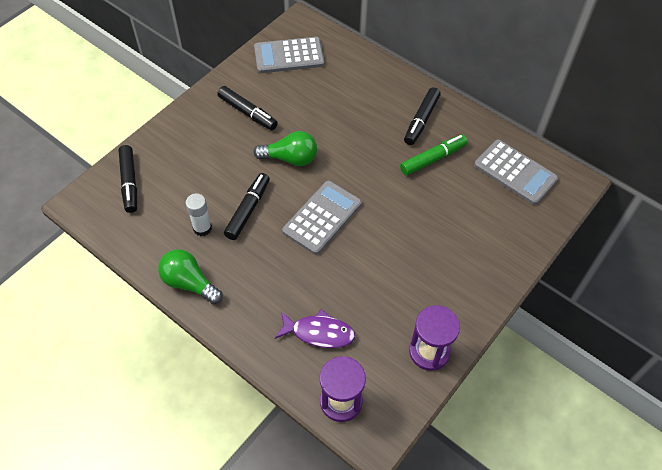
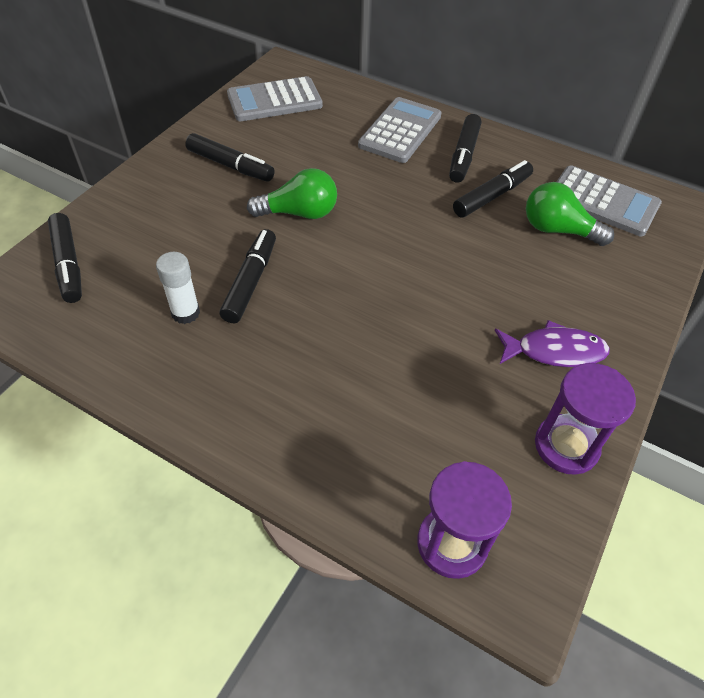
camera: 10 degrees left, 5 degrees down
green light bulb [158,249,223,304] -> green light bulb moved to [526,182,614,246]
purple fish [275,309,355,348] -> purple fish moved to [495,320,610,367]
grey calculator [282,181,362,255] -> grey calculator moved to [358,97,442,163]
green marker [400,134,468,176] -> black marker [453,160,533,217]

